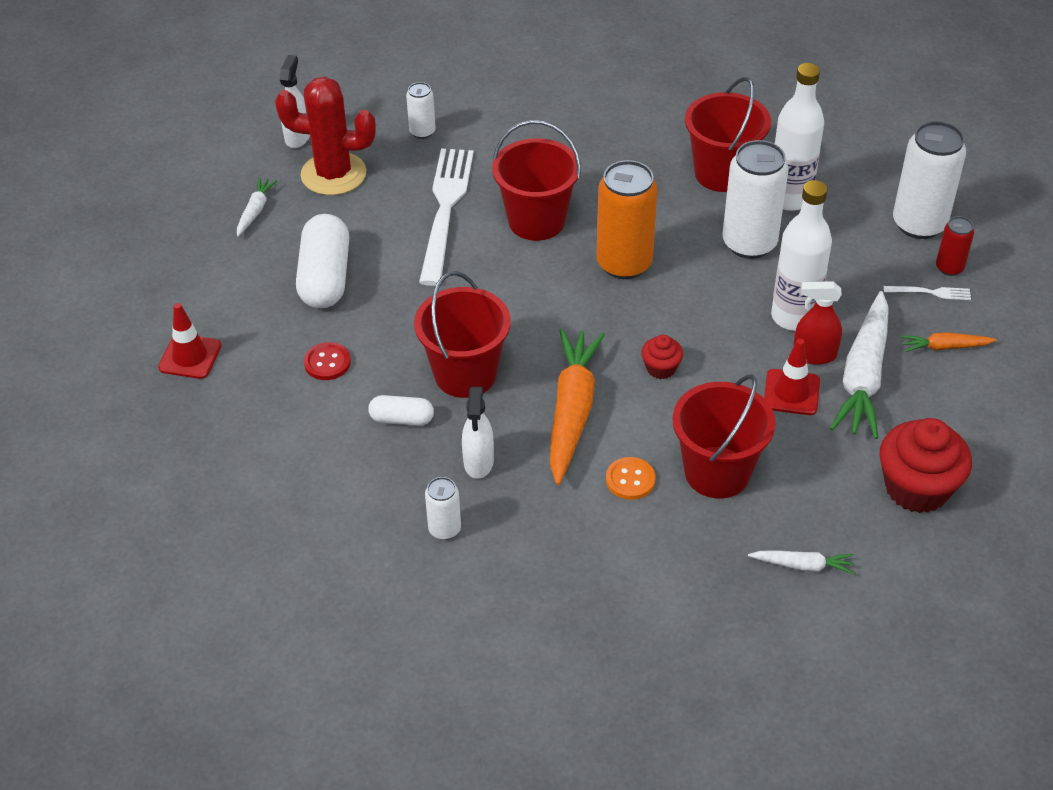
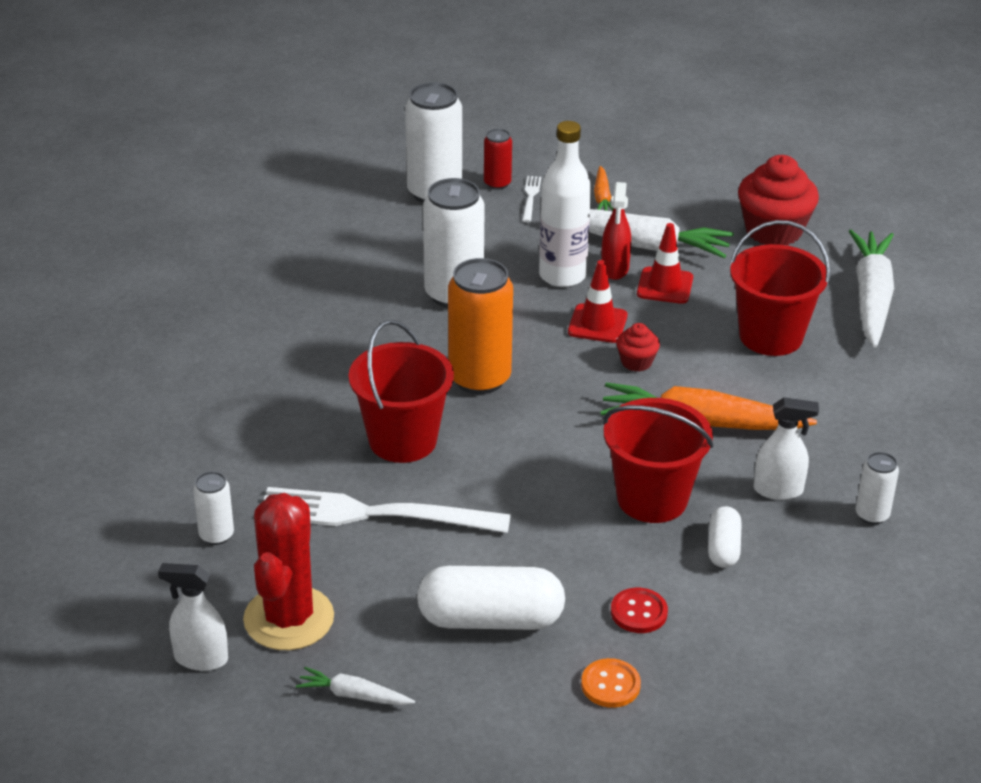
camera: 90 degrees left, 10 degrees down
red traffic cone [158,303,221,379] -> red traffic cone moved to [568,260,627,343]
orange button [606,457,656,500] -> orange button moved to [581,658,641,708]
red bucket [685,77,771,192] -> none
white carrot [748,550,854,575] -> white carrot [849,230,894,347], size x2.07
white bottle [774,63,824,211] -> none

